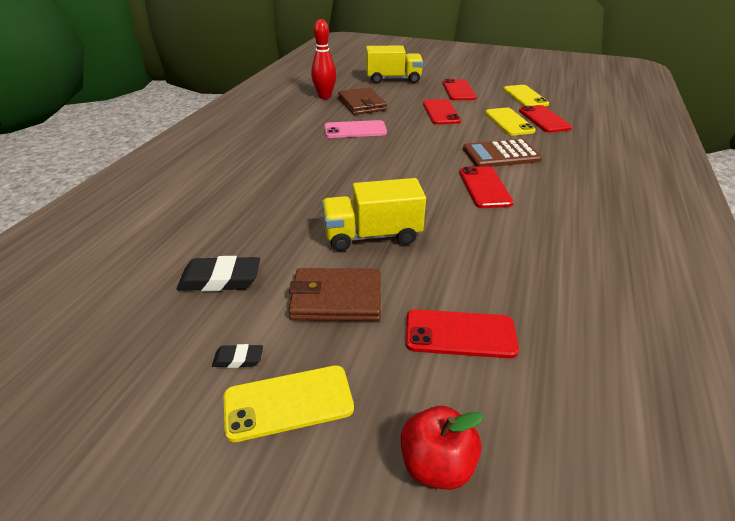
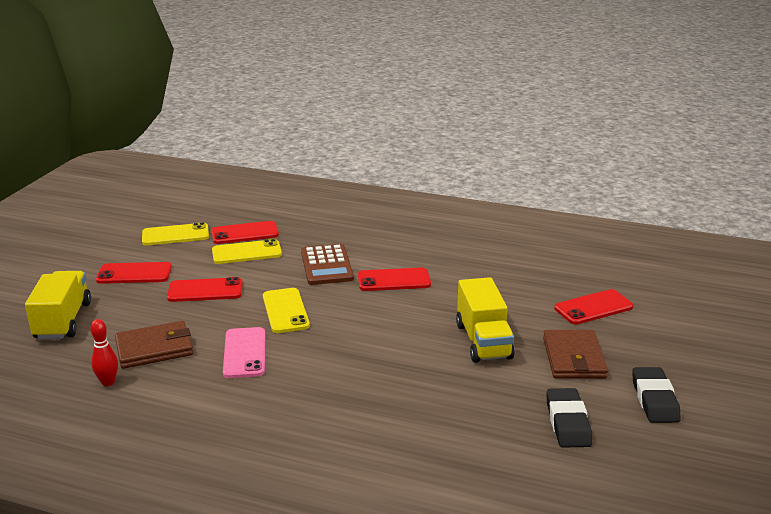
camera: 90 degrees left, 10 degrees down
black eraser [212,344,263,368] -> black eraser [632,367,681,423], size x1.93
yellow phone [223,365,354,442] -> yellow phone moved to [263,288,310,333]
red bowling pin [311,19,336,99] -> red bowling pin [90,319,118,386], size x0.65
red apple [401,406,484,490] -> none
red phone [406,309,519,358] -> red phone turned 60 degrees clockwise [554,289,634,325]

